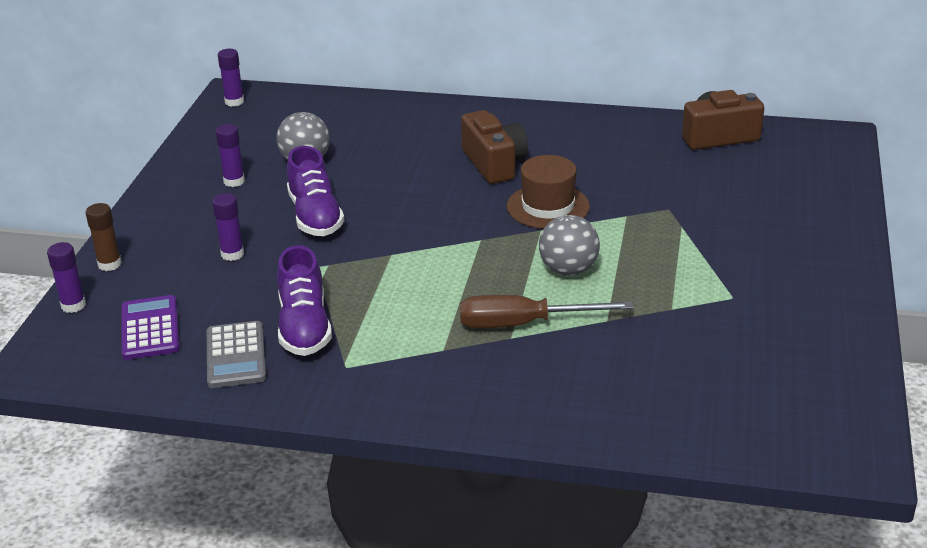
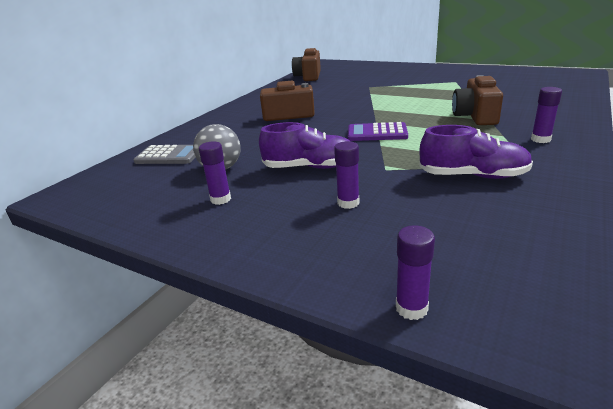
camera: 70 degrees left, 5 degrees down
brown glue stick [85,203,122,271] -> none
purple calculator [122,295,180,360] -> purple calculator moved to [348,122,408,141]
grey calculator [207,321,266,388] -> grey calculator moved to [133,145,195,164]
purple glue stick [218,49,244,106] -> purple glue stick moved to [531,87,562,143]
brown screwdriver [460,295,634,328] -> brown camera [452,75,503,125]
brown hat [507,155,590,229] -> none
grey ball [539,215,600,276] -> none

